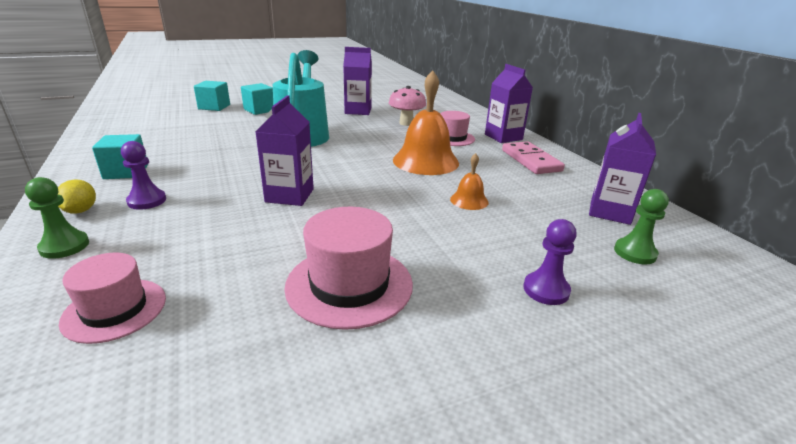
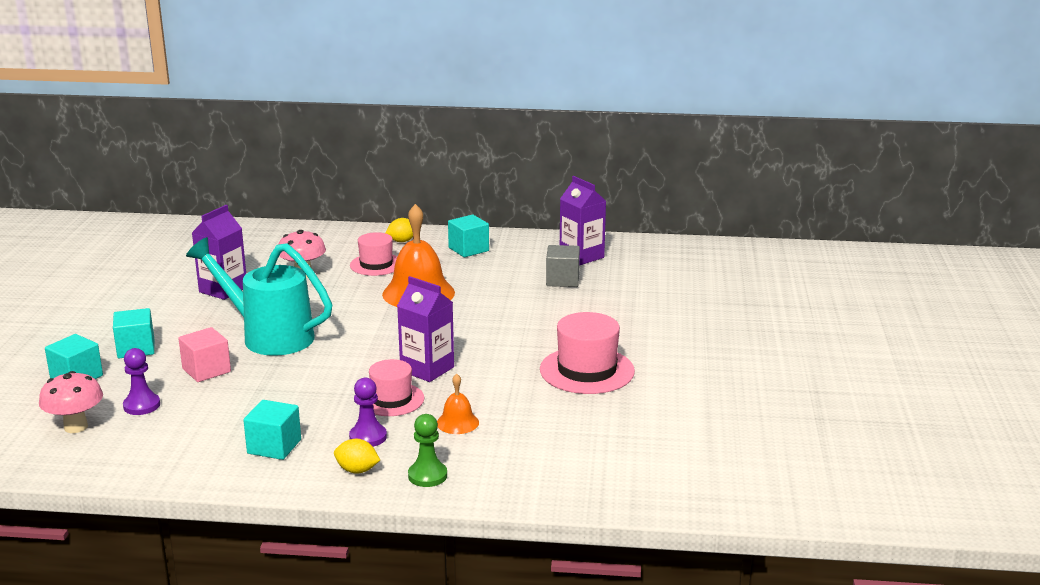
camera: 60 degrees left, 5 degrees down
pink hat [59,253,166,344] -> pink hat moved to [369,359,425,416]
orange bell [450,153,489,210] -> orange bell moved to [437,373,479,434]
purple carton [485,64,533,143] -> yellow lemon [385,218,413,242]
pink domino [502,141,565,174] -> turquoise cube [448,214,489,257]
purple pawn [523,219,577,305] -> purple pawn moved to [123,348,160,415]
green pawn [614,189,669,264] -> none
none -> pink mushroom [39,371,103,433]
none -> pink cube [178,327,231,382]
none -> grey cube [546,245,580,287]

